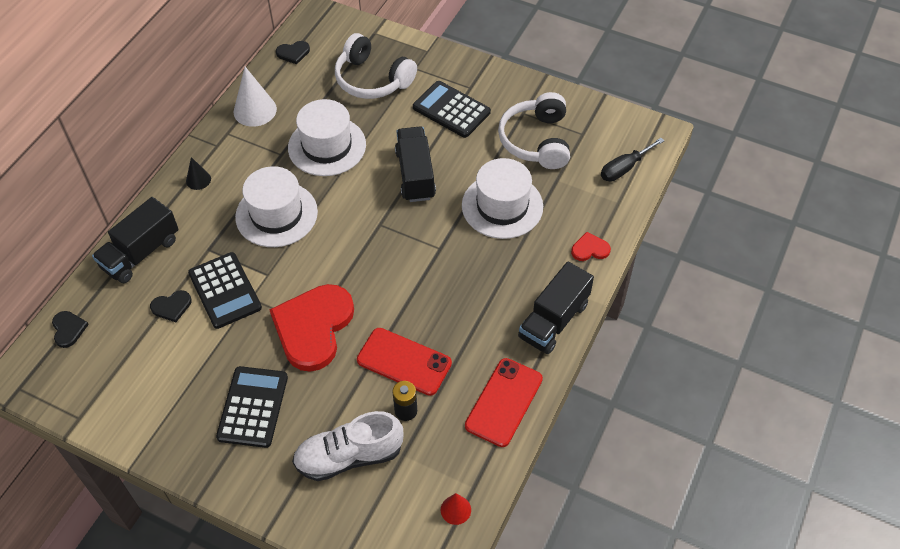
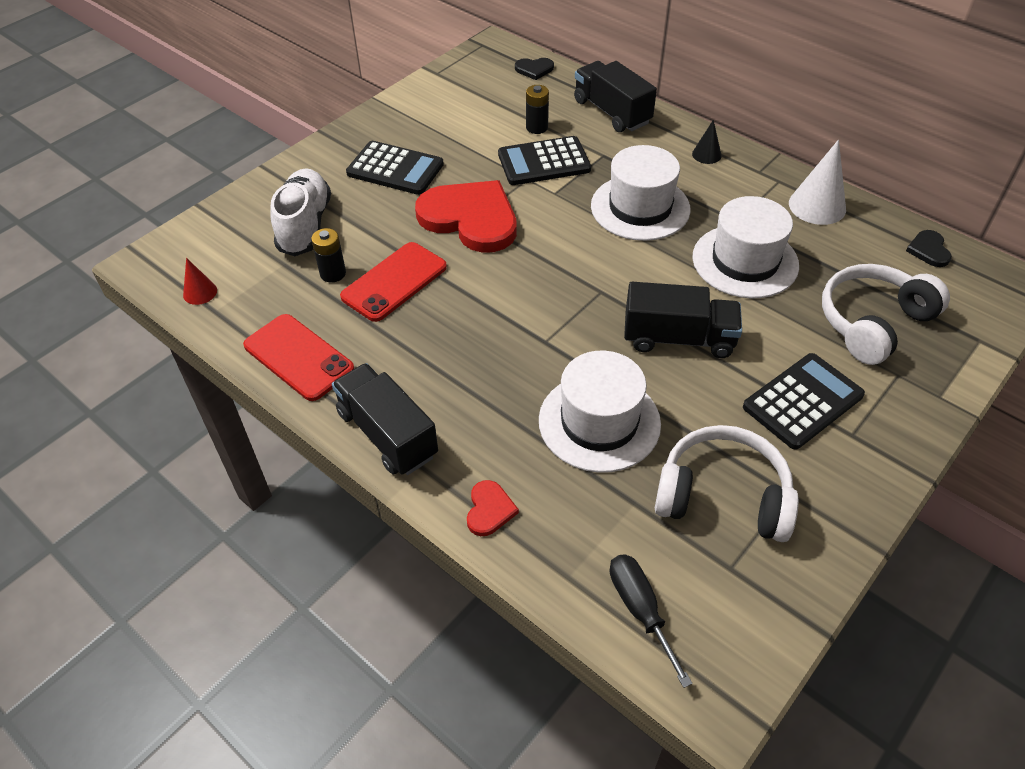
camera: 105 degrees right, 5 degrees down
black heart [150,290,191,322] -> black battery [526,85,549,134]

